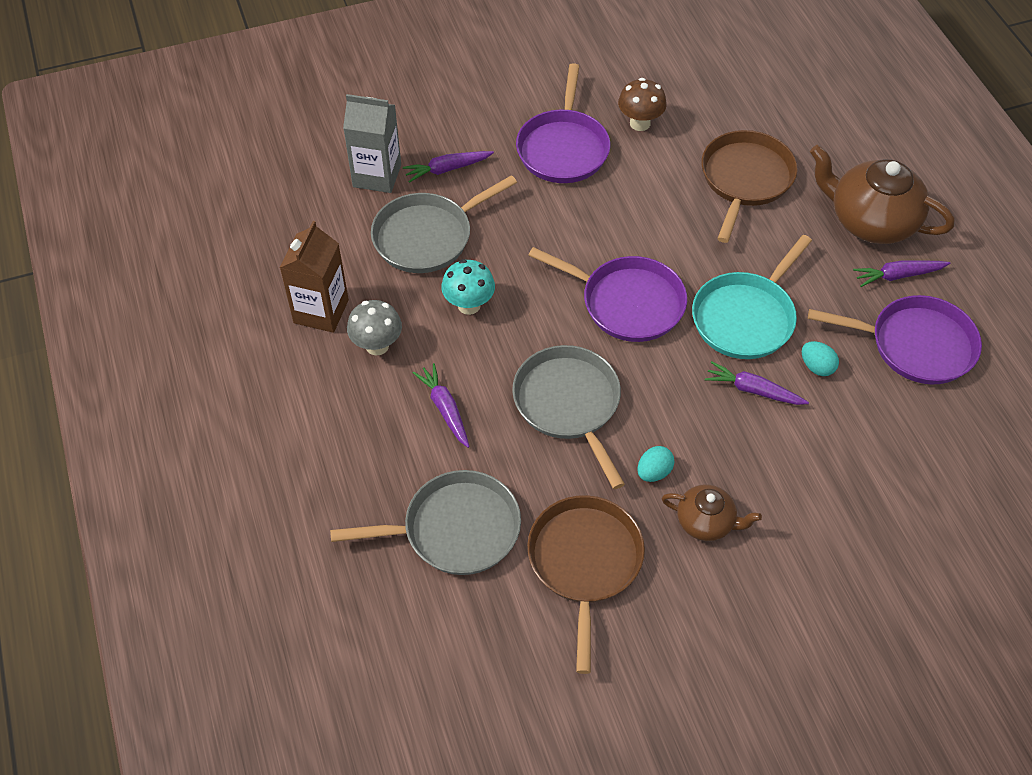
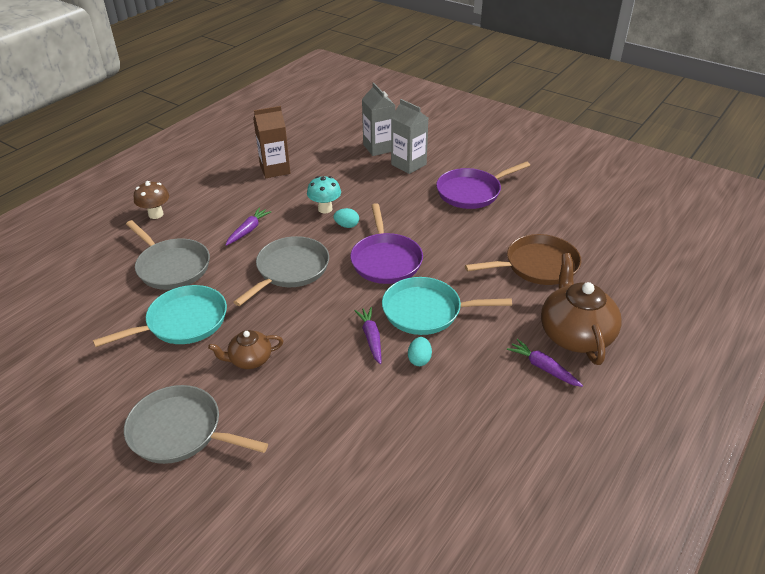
camera: 55 degrees right, 15 degrees down
grey mushroom [347,300,402,355] -> none
grey pan [371,175,517,273] -> grey pan moved to [124,385,268,464]
purple carrot [403,151,494,183] -> grey carton [391,99,428,174]
brown pan [527,495,645,674] -> turquoise pan [93,285,227,347]
brown mushroom [618,78,667,131] -> brown mushroom moved to [134,181,169,219]
turquoise egg [637,446,674,482] -> turquoise egg moved to [333,208,359,228]
brown teapot [661,484,762,541] -> brown teapot turned 90 degrees clockwise [208,330,283,369]
purple pan [808,295,982,384] -> none

